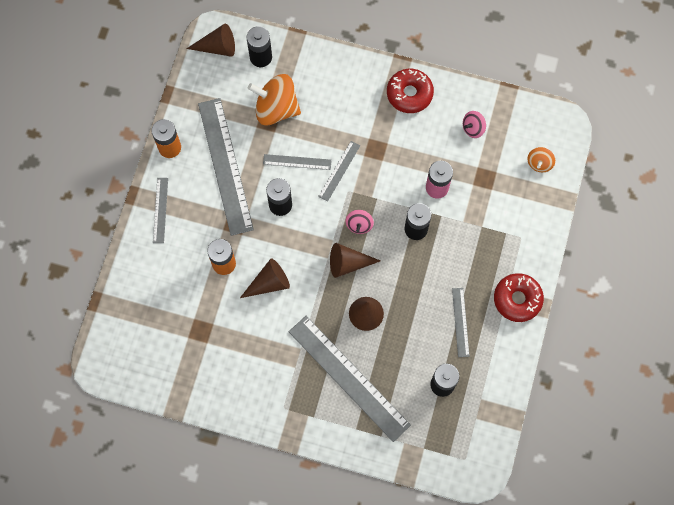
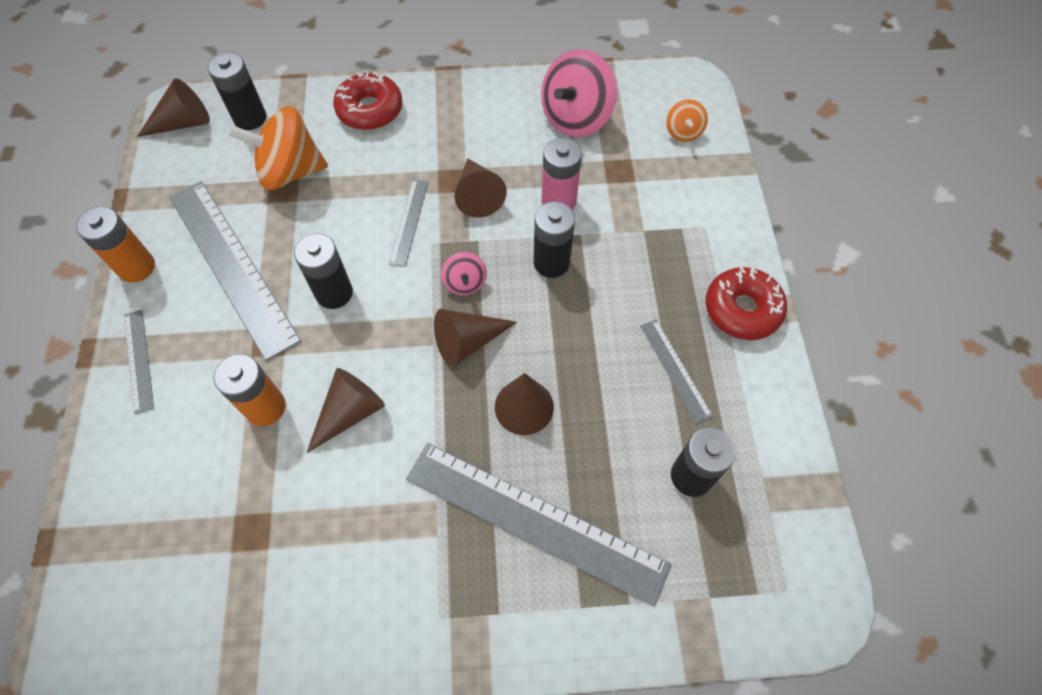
camera: 20 degrees left, 10 degrees down
grey ruler [263,154,332,170] -> none
red donut [387,69,434,113] -> red donut moved to [333,72,402,130]
pink spinning top [463,111,486,138] -> pink spinning top [541,49,617,137], size x2.01
none -> brown cone [454,158,507,217]

